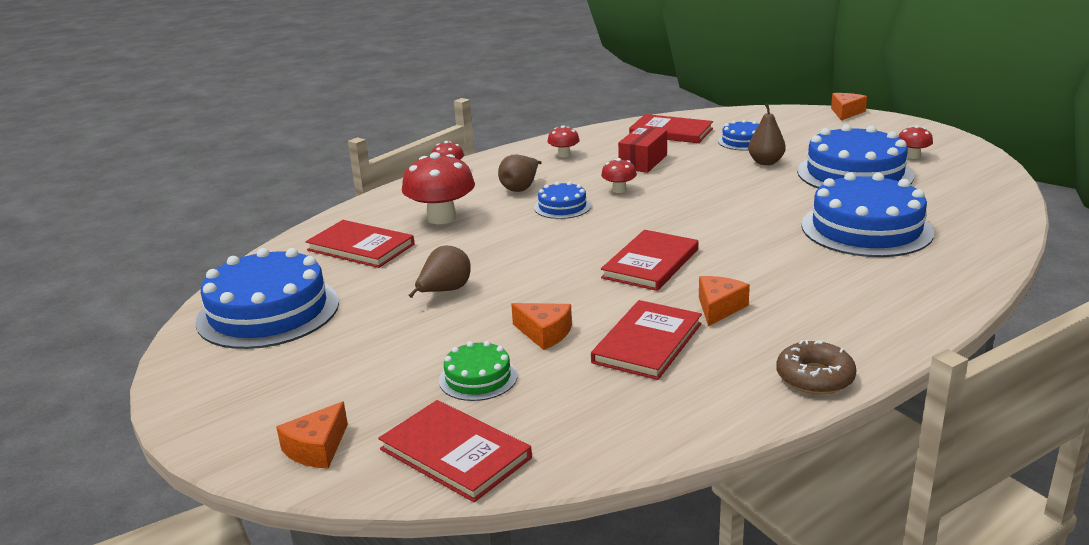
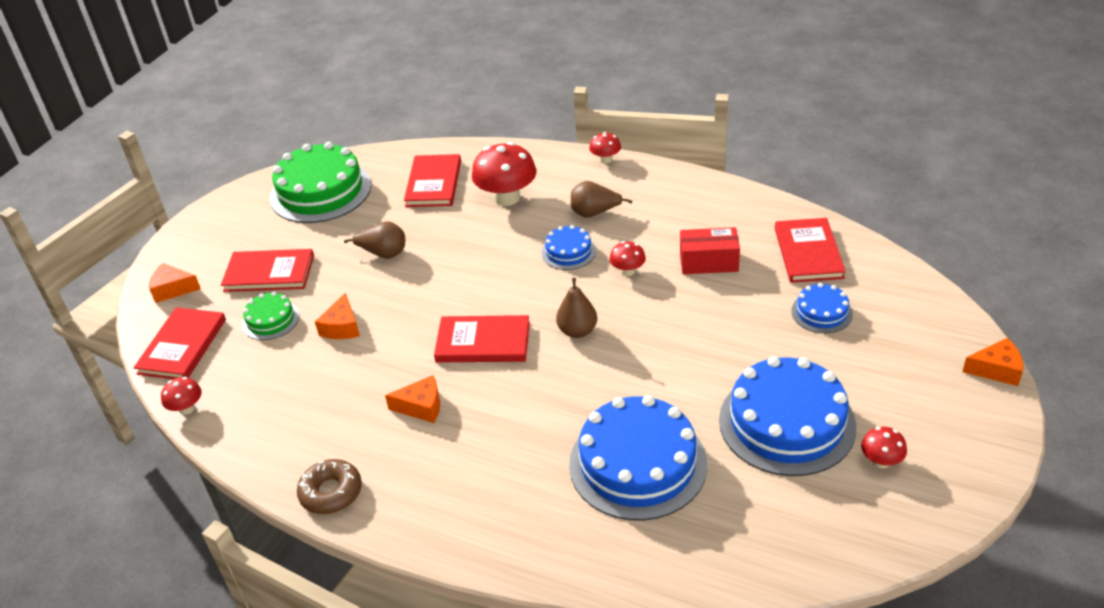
camera: 65 degrees right, 15 degrees up
blue cake [196,248,339,349] -> green cake [270,142,371,223]
red mushroom [547,125,580,157] -> red mushroom moved to [161,377,202,415]
red book [591,300,702,380] -> red book moved to [221,249,314,292]
brown pear [748,104,786,165] -> brown pear moved to [556,278,597,338]

